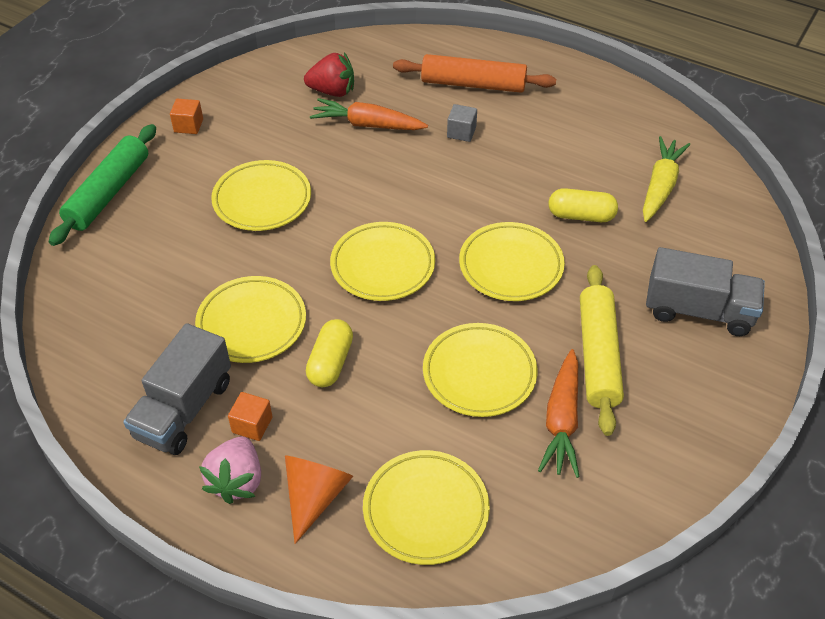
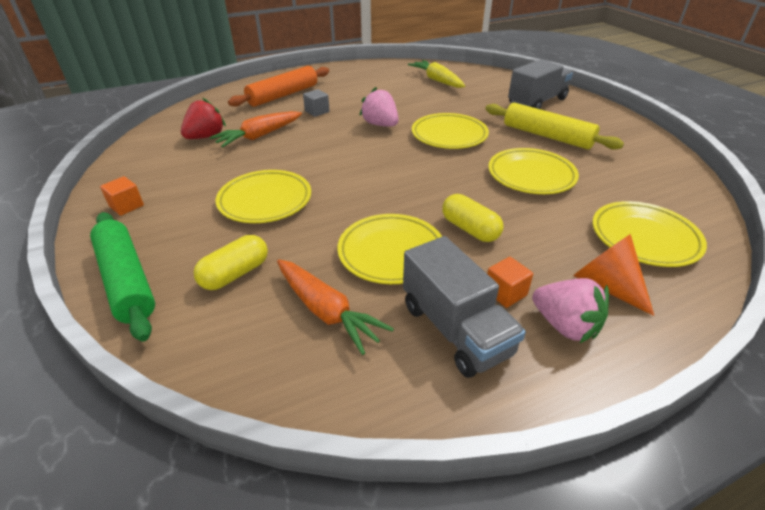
camera: 55 degrees left, 10 degrees down
yellow plate [330,222,435,301] -> none
orange carrot [538,349,580,478] -> orange carrot moved to [277,259,394,355]
yellow capsule [549,188,618,222] -> yellow capsule moved to [194,235,268,290]
none -> pink strawberry [359,87,399,127]

